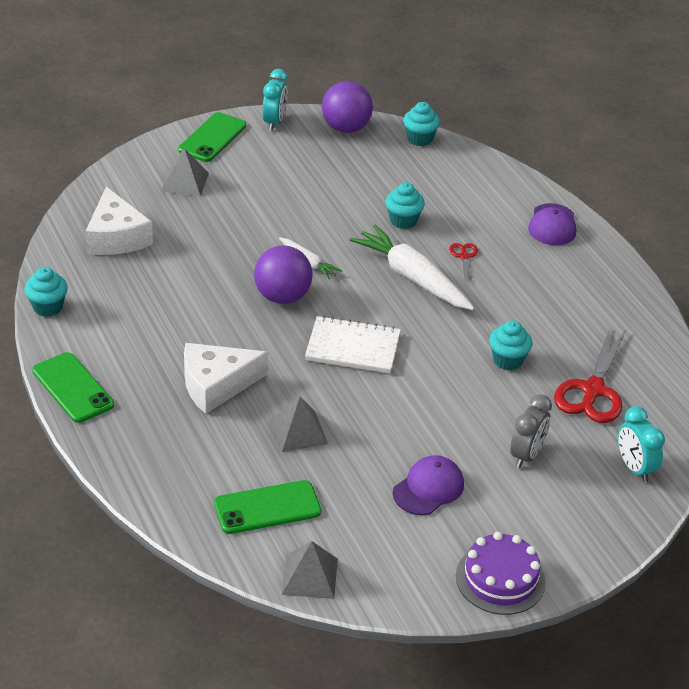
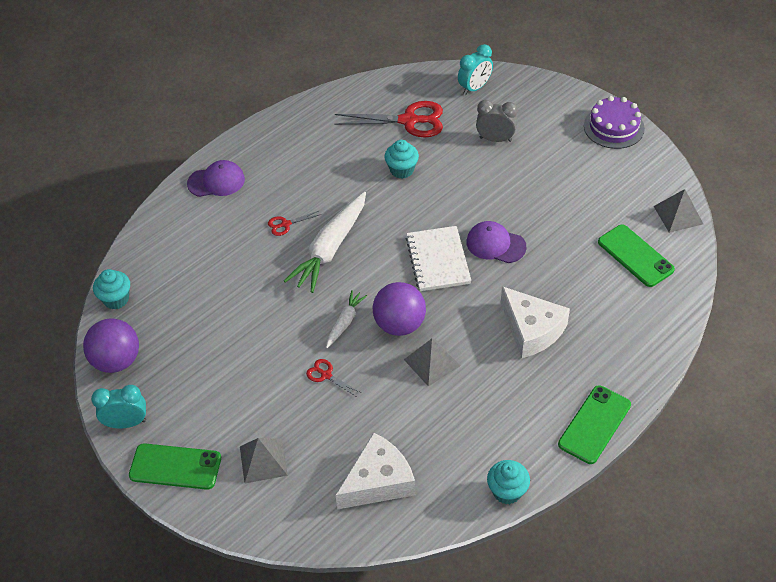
camera: 105 degrees left, 10 degrees up
grey pyramid [270,396,328,452] -> grey pyramid moved to [404,338,460,386]
turquoise cupcake [385,182,425,229] -> none
purple cap [393,455,464,515] -> purple cap moved to [466,221,526,263]
none -> red scissors [306,359,361,396]

